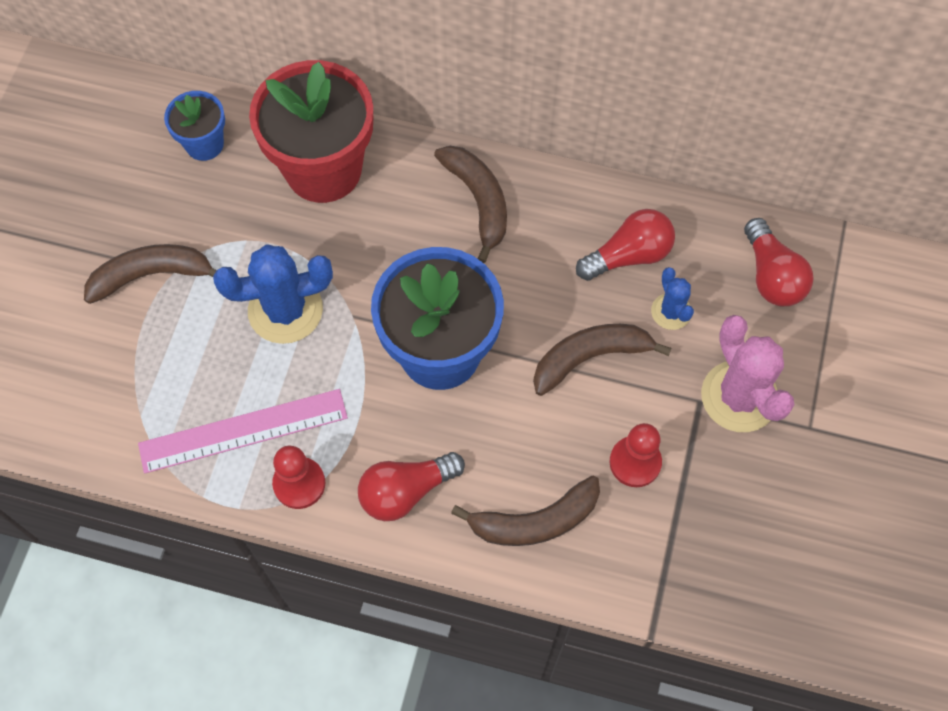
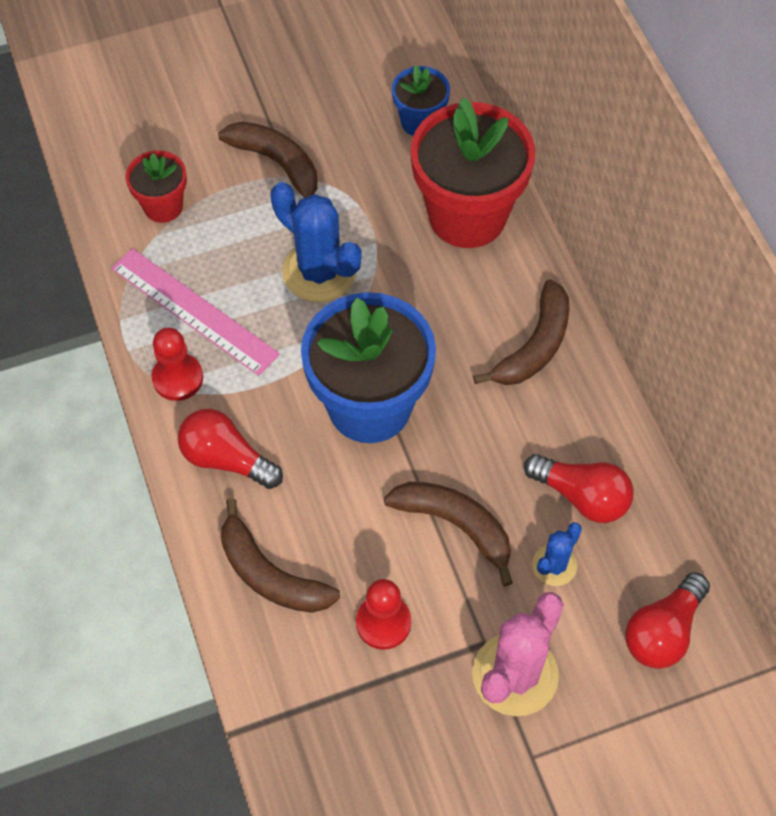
camera: 55 degrees right, 5 degrees down
none -> red flower pot [125,151,187,223]

